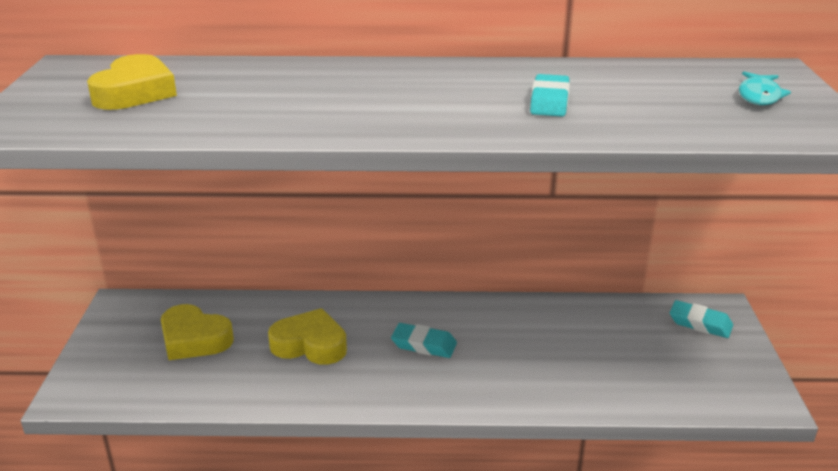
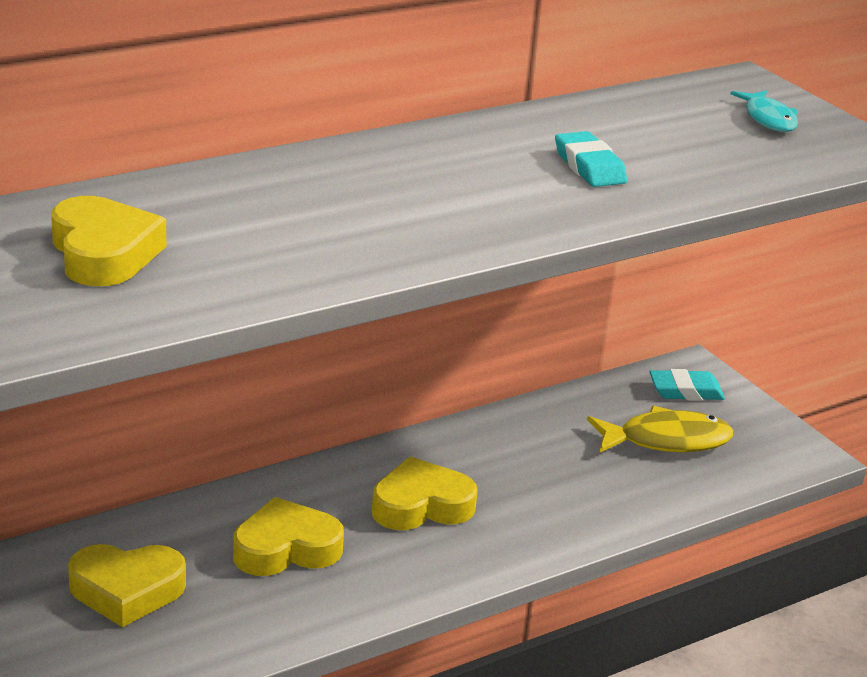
camera: 35 degrees left, 0 degrees up
turquoise eraser [391,323,457,358] -> yellow heart [372,457,478,530]
none -> yellow fish [587,406,733,453]

